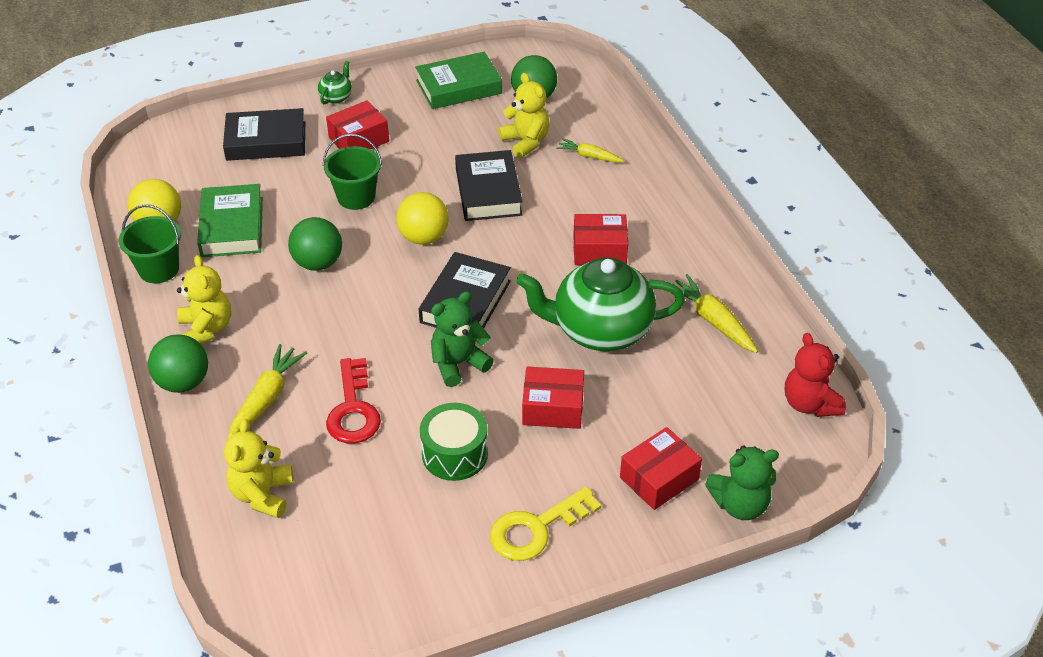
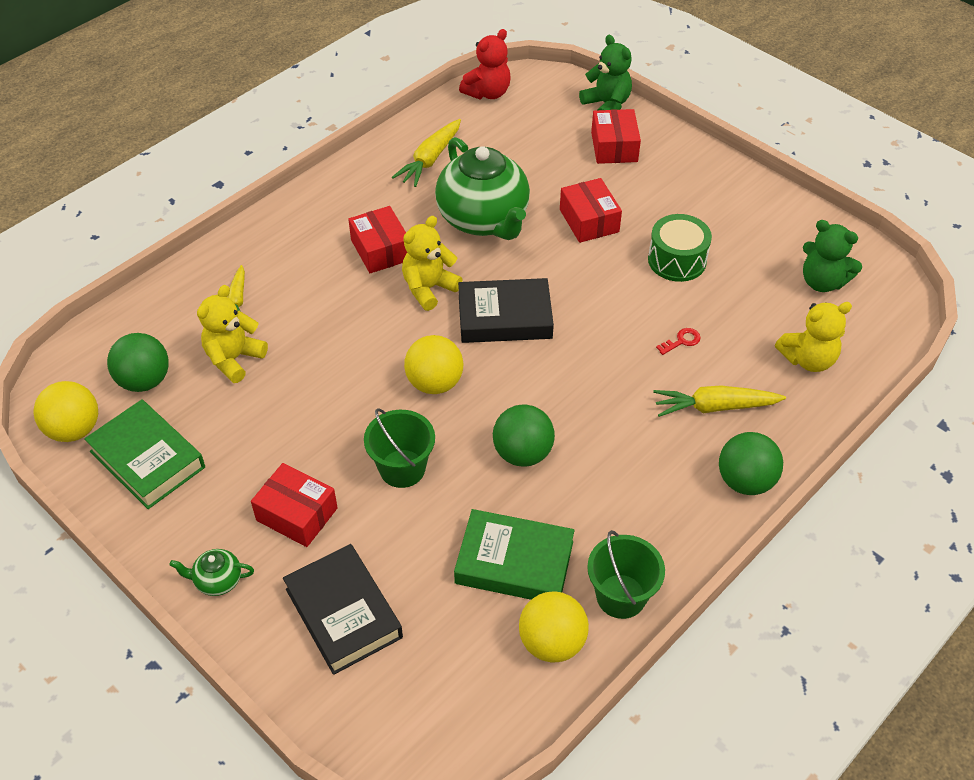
camera: 115 degrees left, 5 degrees up
yellow teddy bear [177,255,231,344] -> yellow teddy bear moved to [402,216,463,311]
green book [197,184,263,257] -> green book turned 45 degrees clockwise [454,509,575,600]
red key [326,358,381,444] -> red key [656,328,701,355], size x0.45
green teddy bear [431,291,494,387] -> green teddy bear moved to [803,220,862,292]
black book [455,150,523,221] -> none
yellow key [490,486,601,561] -> none
red box [620,427,702,510] -> red box turned 60 degrees clockwise [591,109,641,164]
none -> yellow ball [33,381,98,442]

